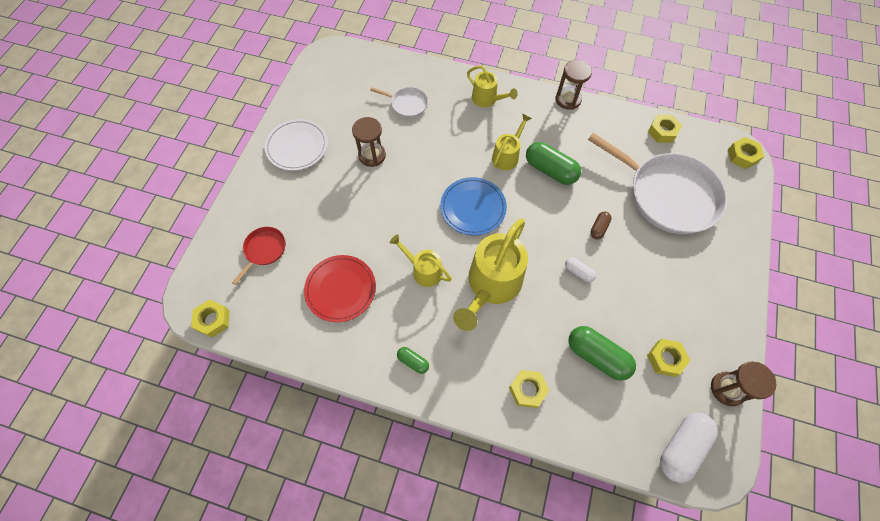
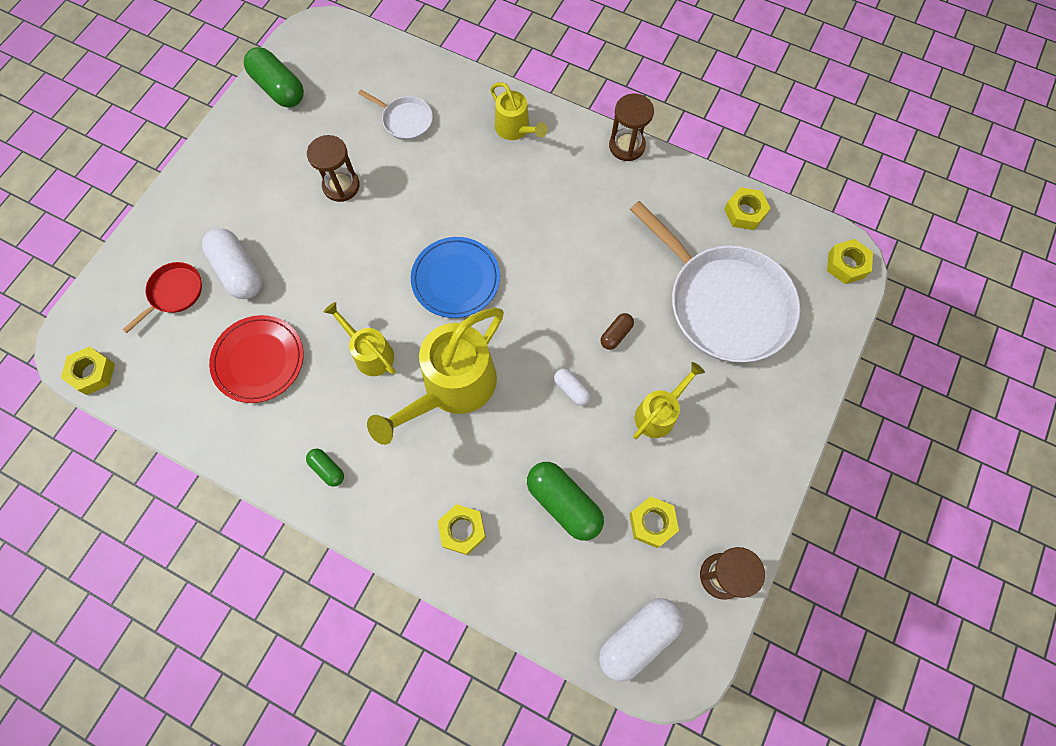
camera: 10 degrees right, 5 degrees up
white plate [265,119,328,171] -> none
yellow watering can [492,114,532,170] -> yellow watering can moved to [633,362,705,439]
green capsule [526,142,581,185] -> green capsule moved to [244,47,304,108]
none -> white capsule [202,228,262,299]

